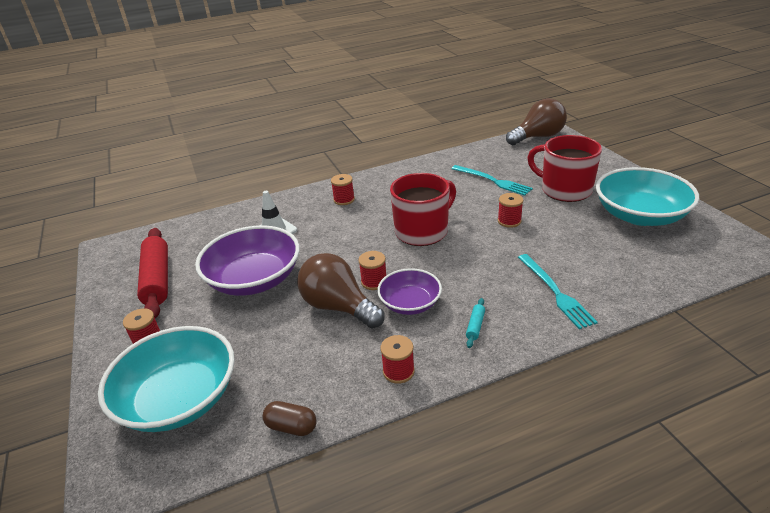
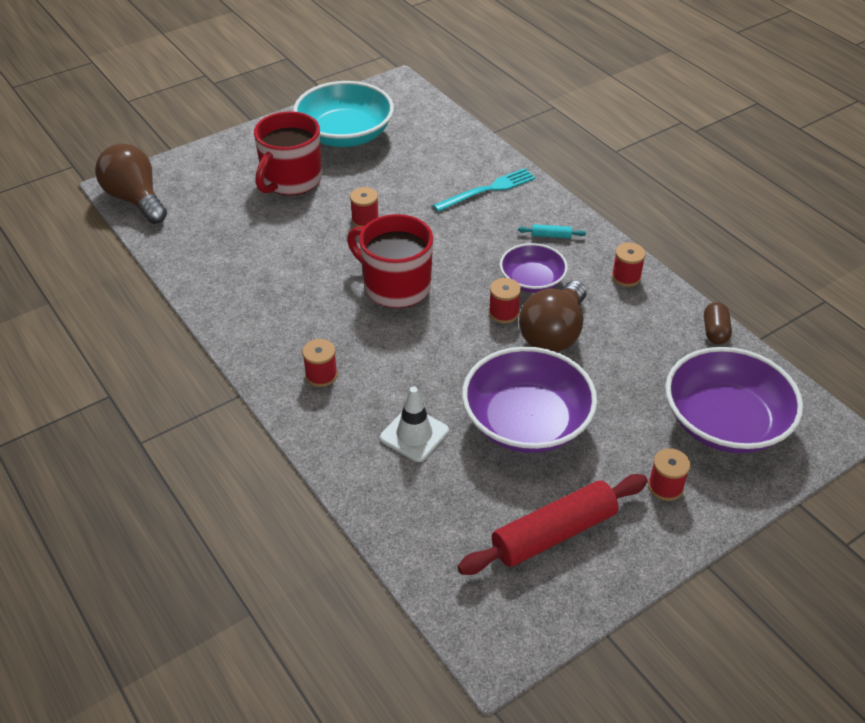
camera: 105 degrees left, 10 degrees up
turquoise bowl [98,326,235,432] -> purple bowl [665,347,803,453]
turquoise fork [451,165,533,196] -> none

